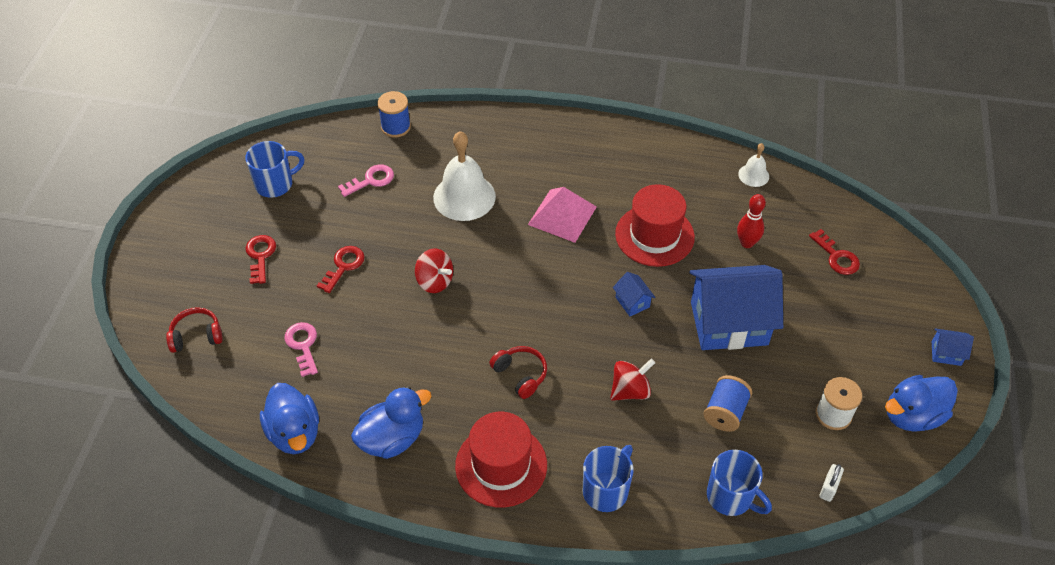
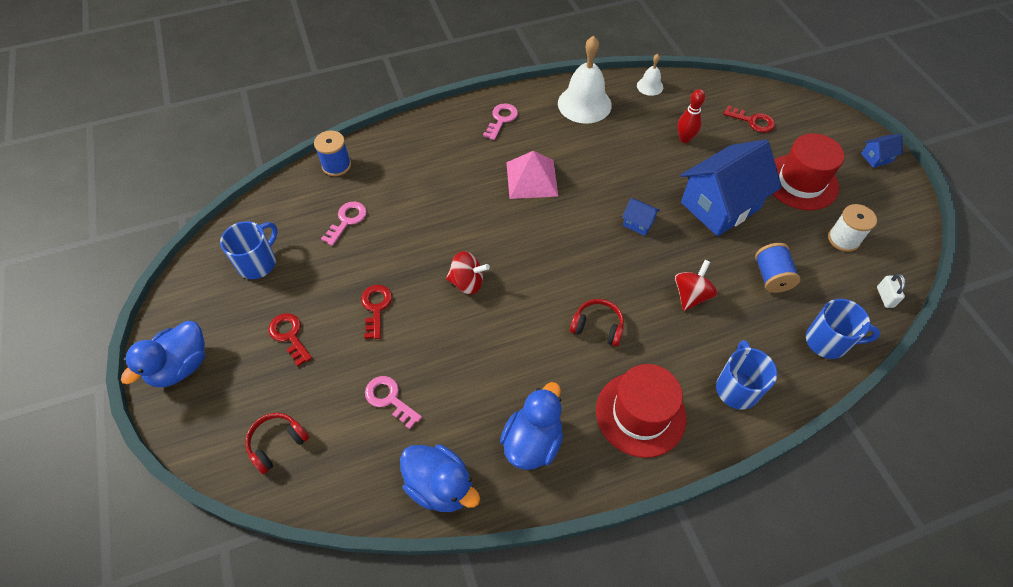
camera: 30 degrees left, 5 degrees up
white bell [433,131,496,221] -> white bell moved to [558,36,612,124]
red hat [615,184,695,267] -> red hat moved to [773,133,845,210]
blue duck [885,375,958,432] -> blue duck moved to [121,321,205,387]
none -> pink key [483,103,518,140]

